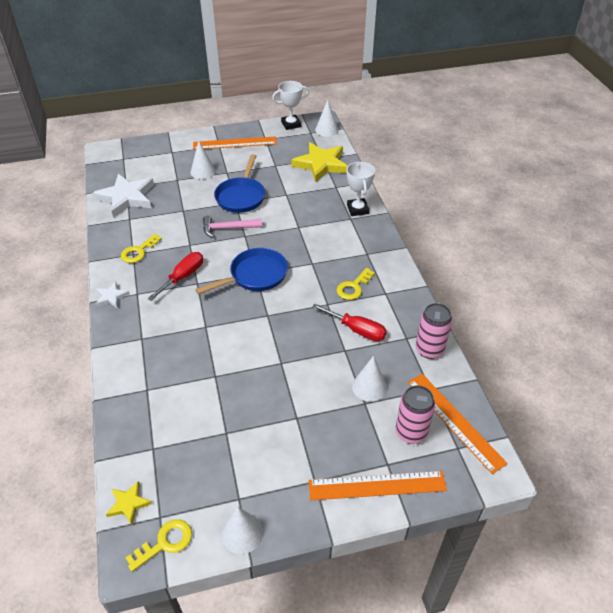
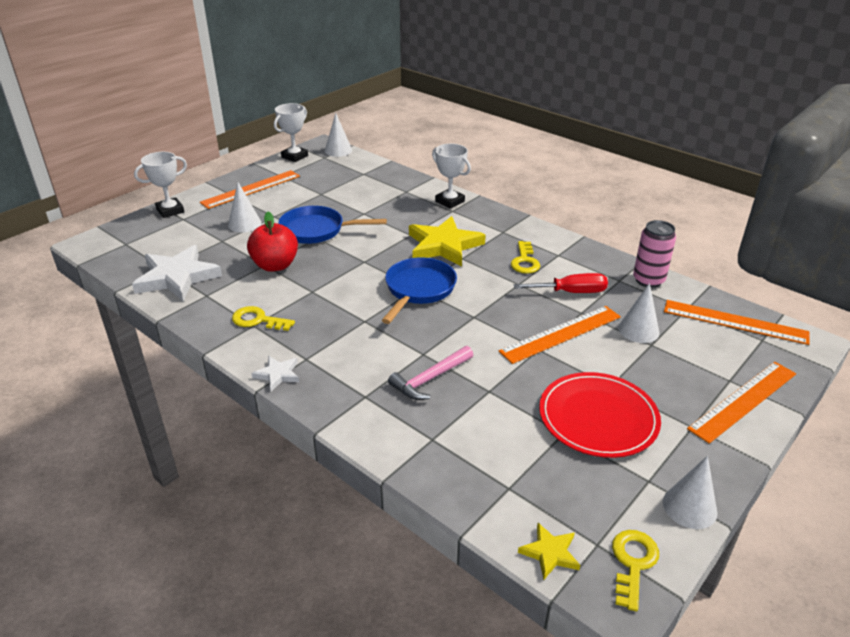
camera: 35 degrees left, 10 degrees down
yellow key [121,234,162,263] -> yellow key turned 105 degrees clockwise [232,306,295,331]
red screwdriver [148,252,203,301] -> none
pink hammer [203,216,262,238] -> pink hammer moved to [388,346,473,400]
blue pan [214,154,265,213] -> blue pan turned 120 degrees clockwise [278,206,387,244]
yellow star [291,142,348,182] -> yellow star moved to [409,216,486,267]
pink can [396,385,435,444] -> none
none -> white trophy [134,152,187,218]
none -> red apple [247,212,298,272]
none -> orange ruler [499,306,621,364]
none -> red plate [539,372,661,458]

